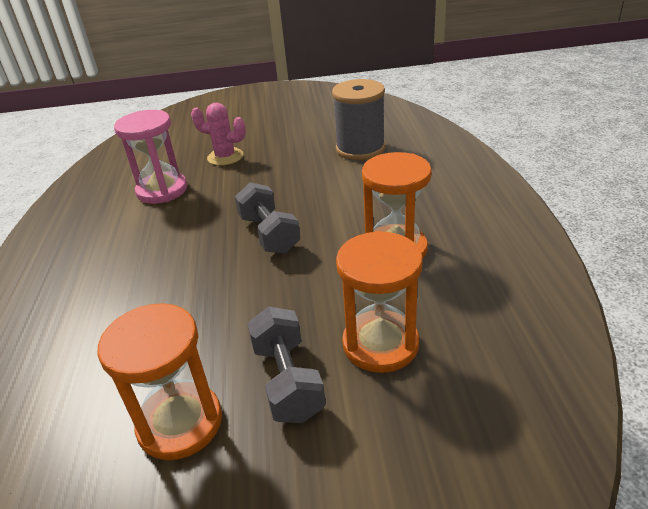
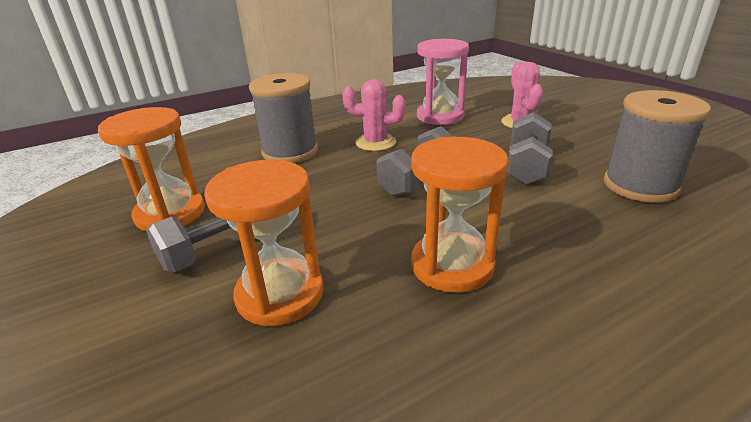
camera: 65 degrees right, 5 degrees down
none -> grey spool [249,73,318,163]
none -> pink cactus [342,79,405,151]
none -> grey dumbbell [507,112,553,185]

